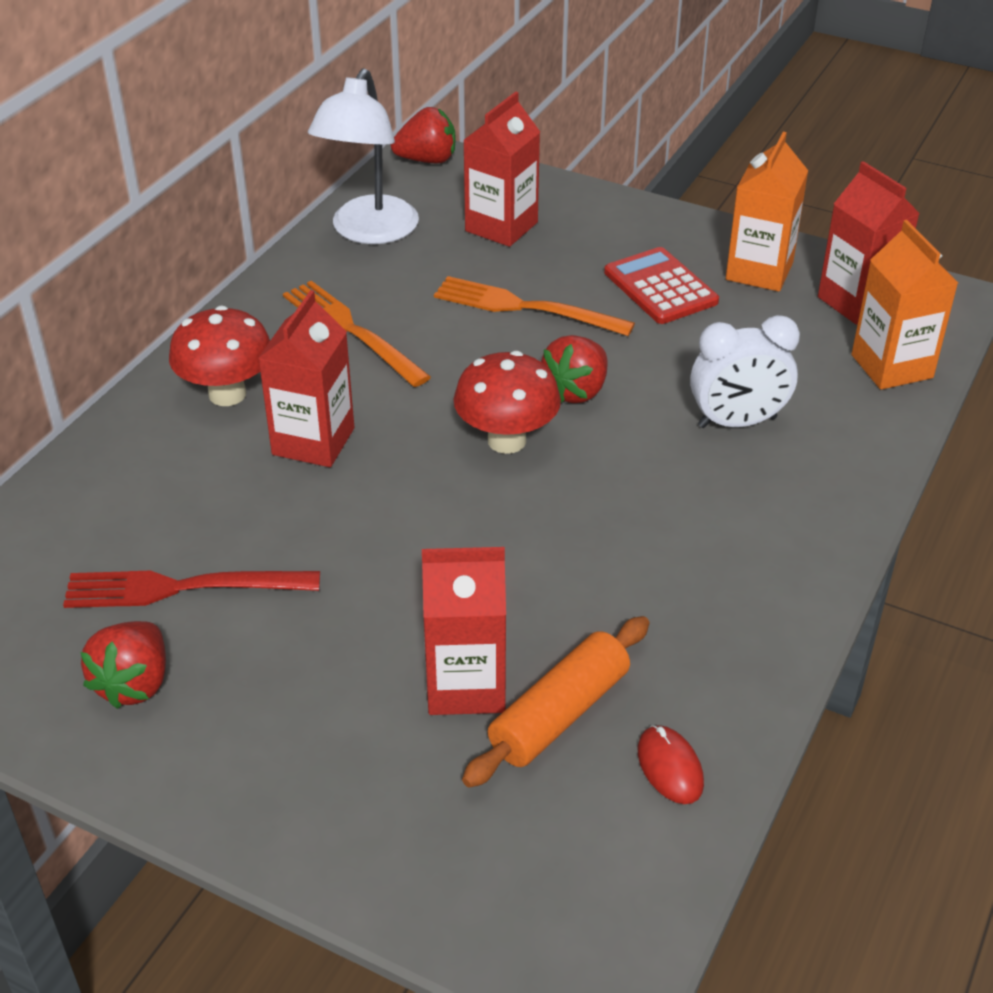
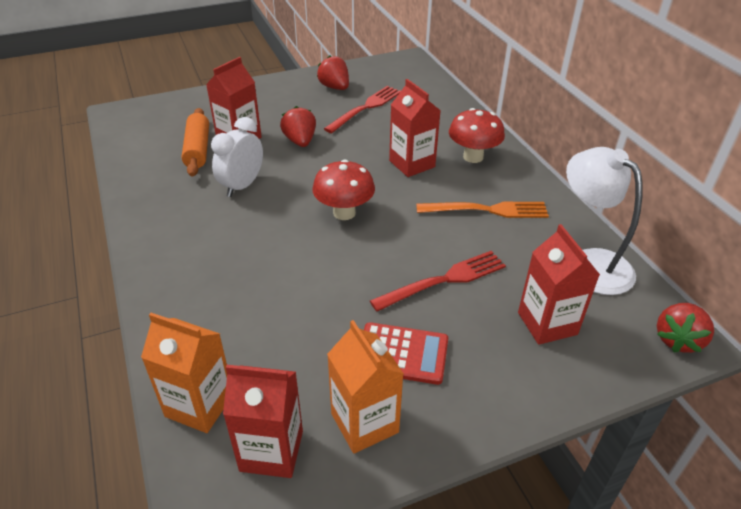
camera: 130 degrees right, 0 degrees up
orange fork [434,276,635,336] -> red fork [370,251,506,311]
red strawberry [541,335,608,403] -> red strawberry moved to [280,106,316,147]
red mouse [638,725,704,804] -> none
white clock [690,315,800,428] -> white clock moved to [211,117,263,197]

